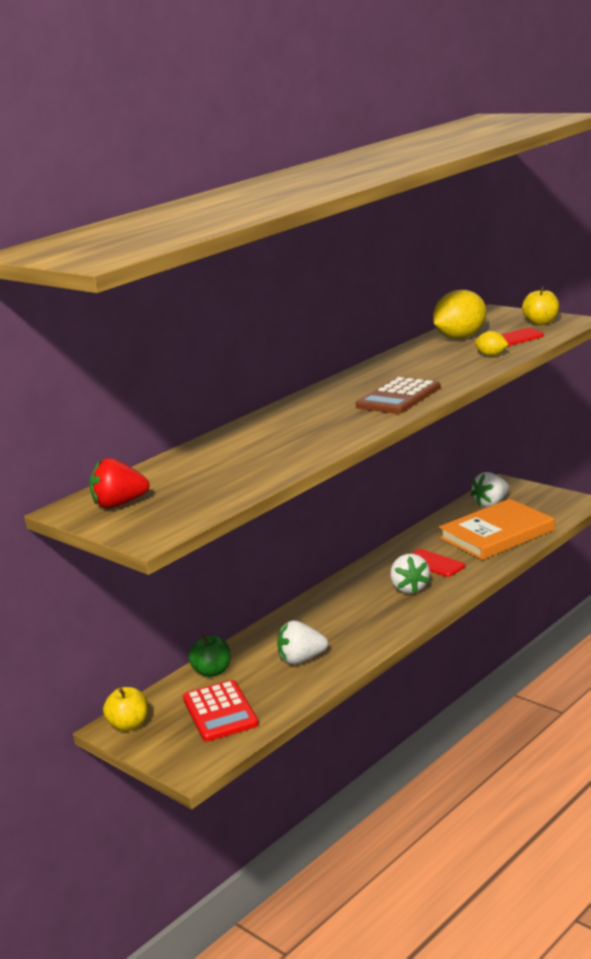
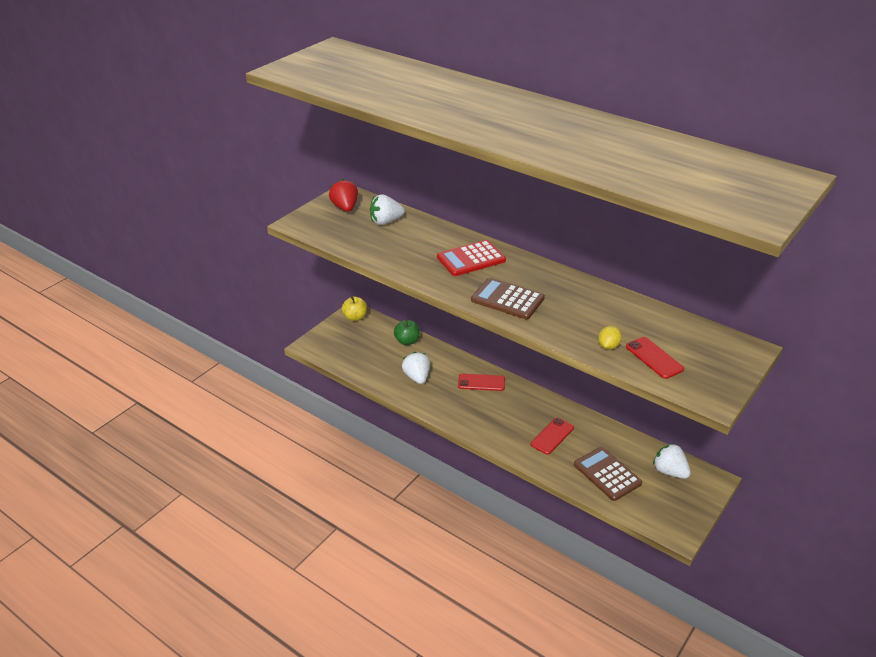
camera: 80 degrees right, 15 degrees up
red calculator [183,680,259,742] -> red calculator moved to [437,240,506,276]
white strawberry [390,554,430,593] -> white strawberry moved to [370,194,405,225]
yellow lemon [433,290,487,339] -> none
orange book [439,499,555,560] -> brown calculator [574,447,642,501]
yellow apple [522,286,559,325] -> none
none -> red phone [458,374,505,391]

